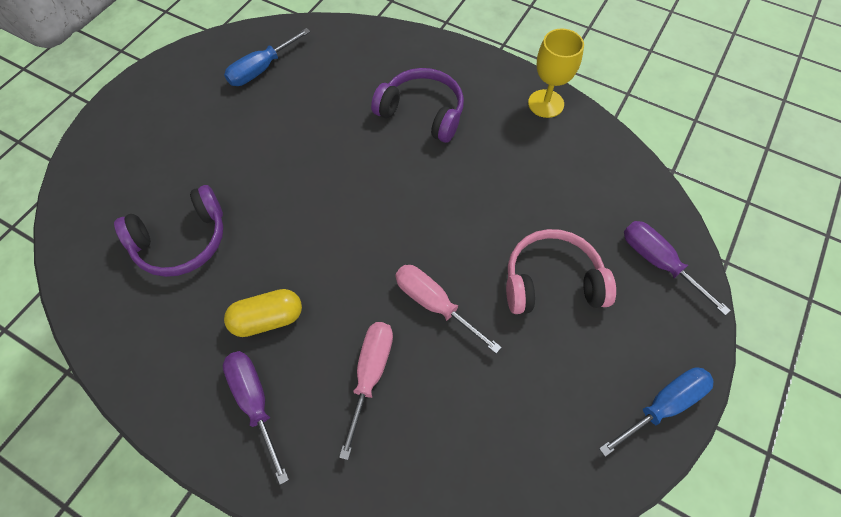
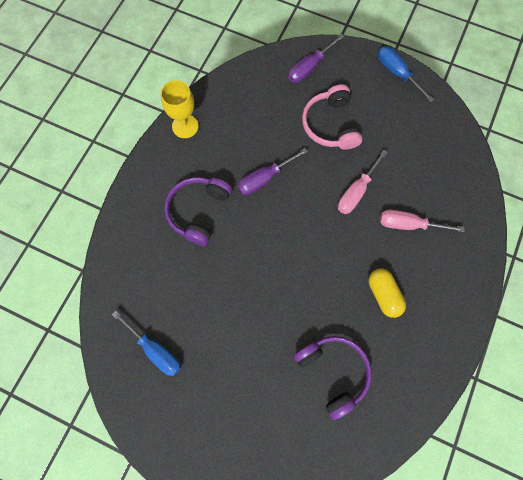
camera: 95 degrees left, 10 degrees up
purple screwdriver [223,351,289,485] -> purple screwdriver moved to [238,148,308,195]

